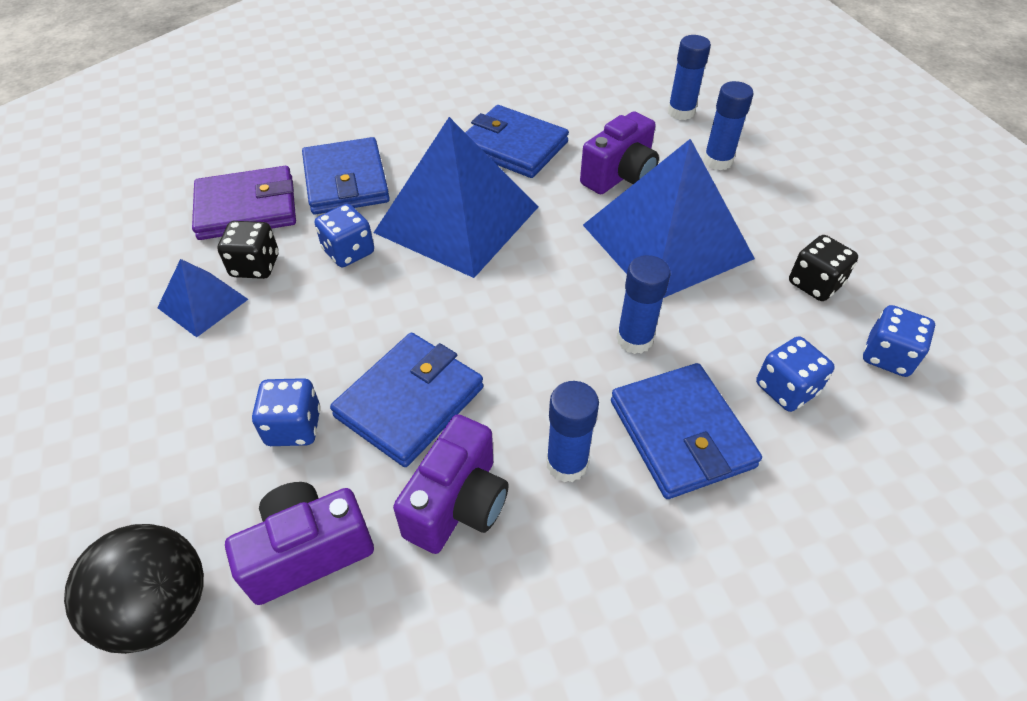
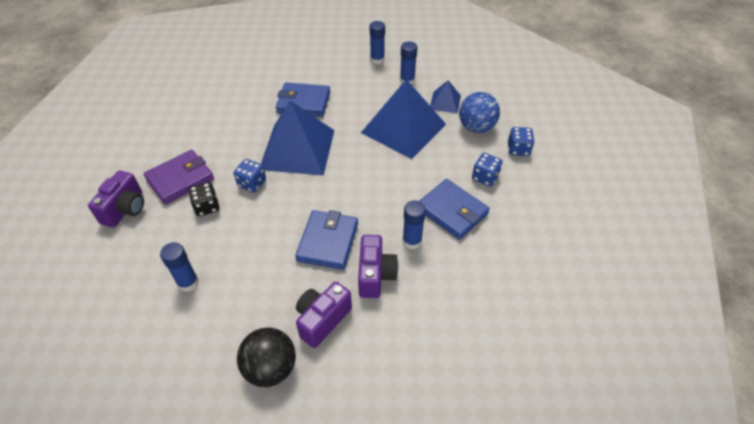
camera: 25 degrees left, 0 degrees up
blue pyramid [157,259,248,337] -> blue pyramid moved to [430,80,461,114]
blue dice [252,378,321,446] -> none
blue wallet [302,137,390,215] -> none
purple camera [580,111,659,194] -> purple camera moved to [88,170,144,228]
blue glue stick [616,255,670,354] -> blue glue stick moved to [160,242,199,292]
black dice [789,235,858,301] -> blue ball [459,92,500,133]

